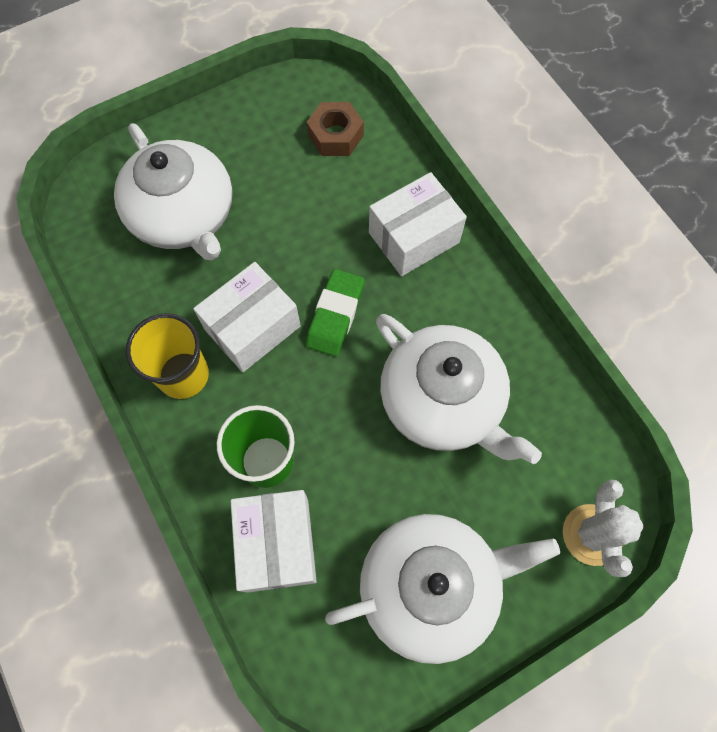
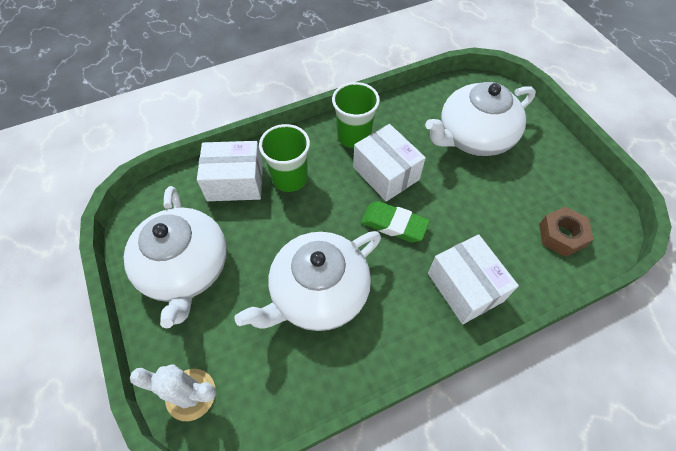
camera: 95 degrees right, 10 degrees down
yellow cup [126,313,209,399] -> green cup [332,82,380,148]

